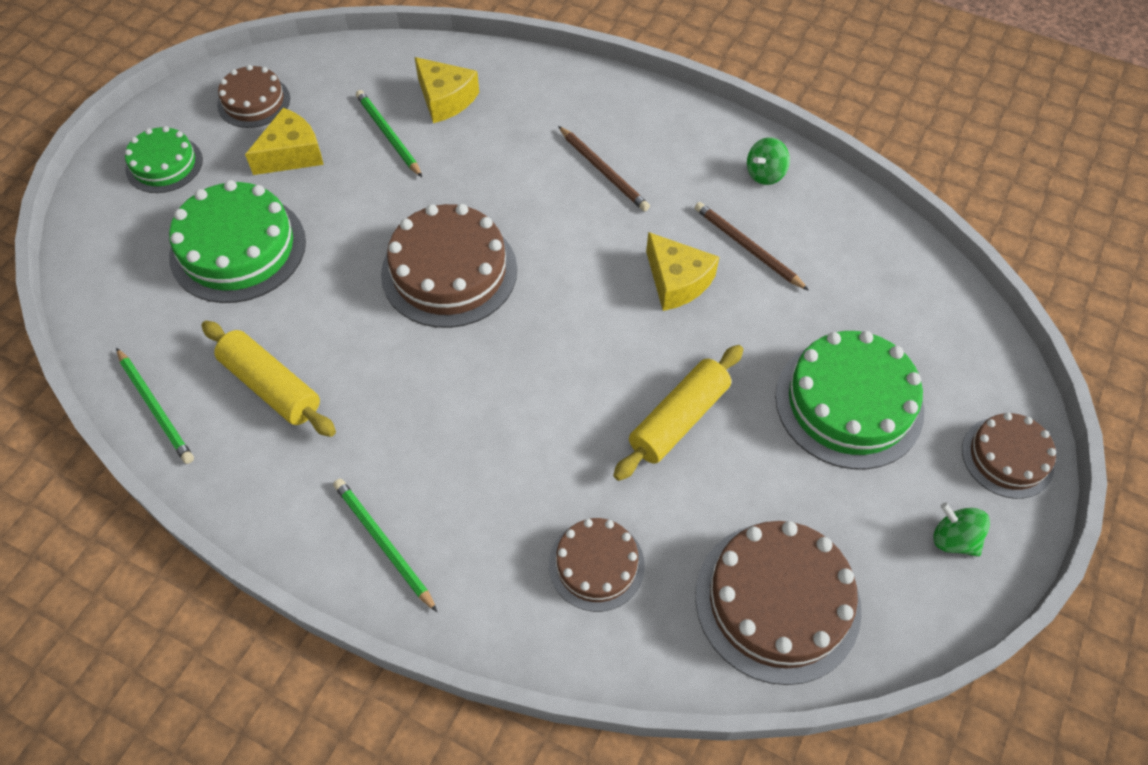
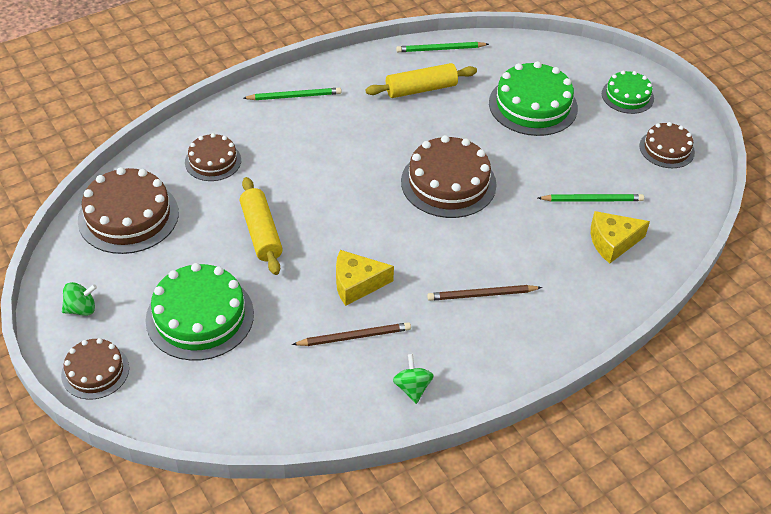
camera: 120 degrees right, 10 degrees down
yellow cheese [245,108,324,175] -> none

